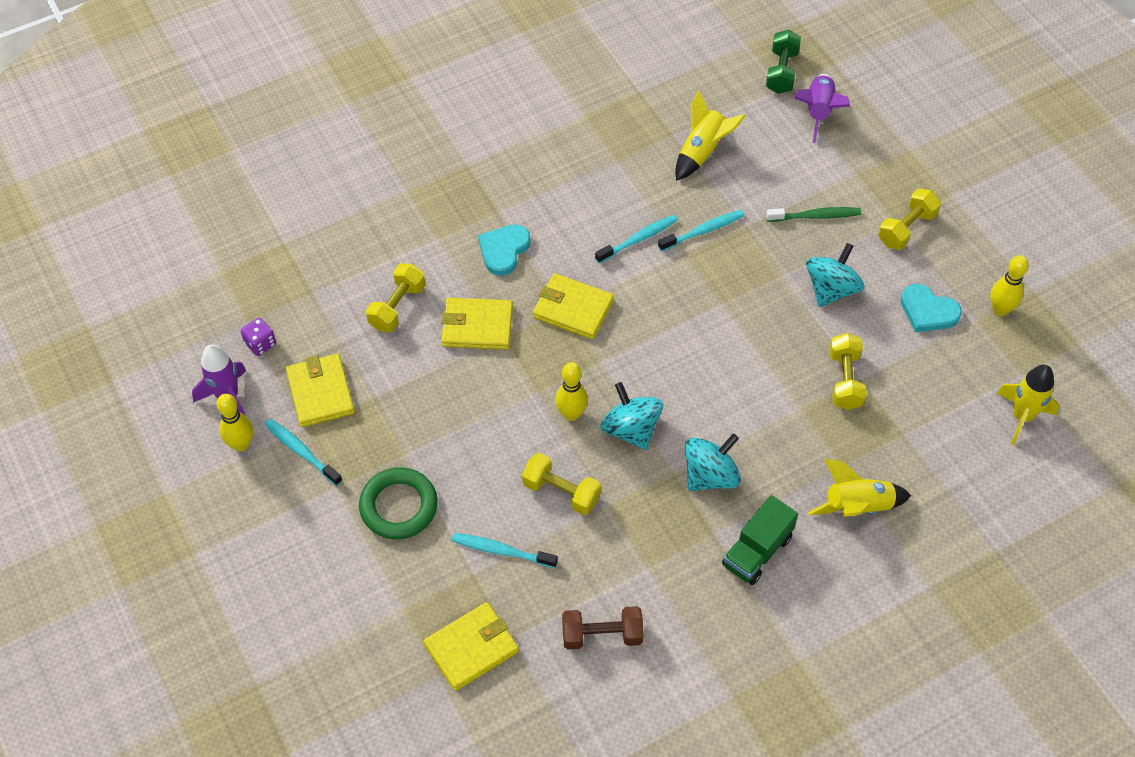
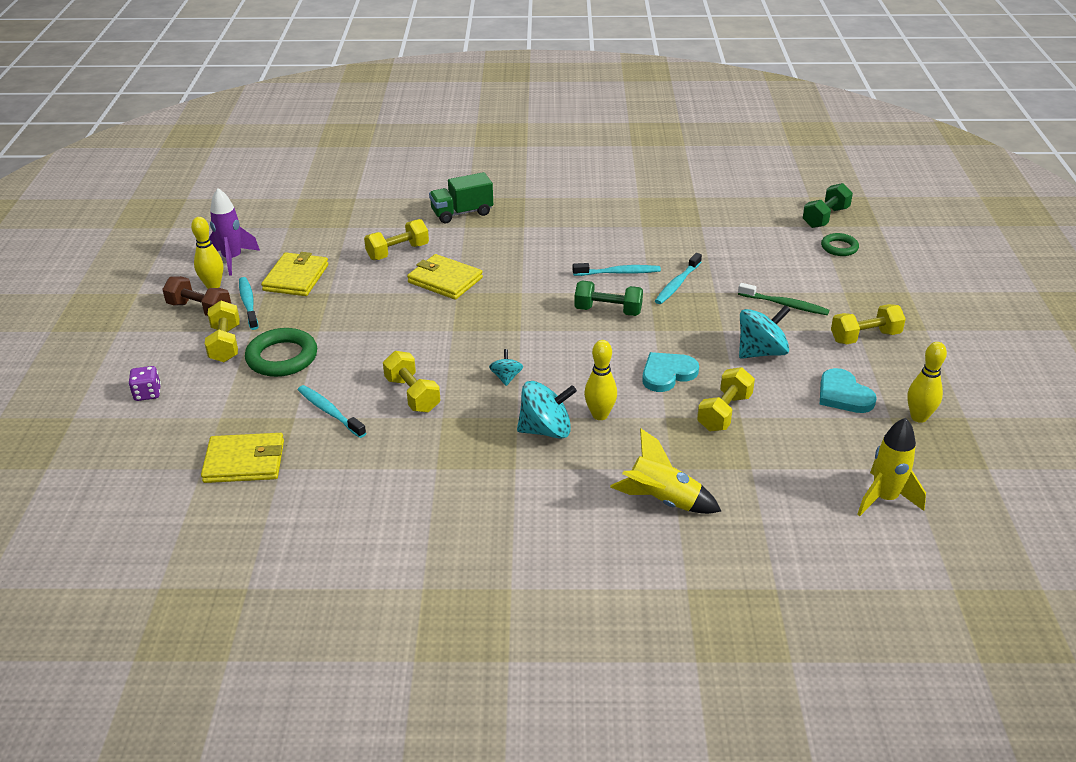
camera: 30 degrees right, 20 degrees down
purple dice [241,318,276,356] -> purple dice moved to [128,366,161,401]
turquoise heart [478,224,531,276] -> turquoise heart moved to [642,352,699,392]
yellow wallet [533,273,614,339] -> none
yellow bowling pin [555,362,588,421] -> yellow bowling pin moved to [584,340,617,420]
brown dumbbell [562,606,644,650] -> brown dumbbell moved to [162,276,231,316]
turquoise spinning top [600,382,663,450] -> turquoise spinning top [489,349,523,386], size x0.53
turquoise toothbrush [658,210,745,252] -> turquoise toothbrush turned 120 degrees clockwise [655,253,702,304]
yellow rocket [675,90,746,181] -> none
green truck [722,495,798,585] -> green truck moved to [429,172,493,223]
purple rocket [794,74,850,143] -> green ring [821,233,859,256]
none -> yellow dumbbell [205,301,240,362]
none -> green dumbbell [574,280,643,316]

